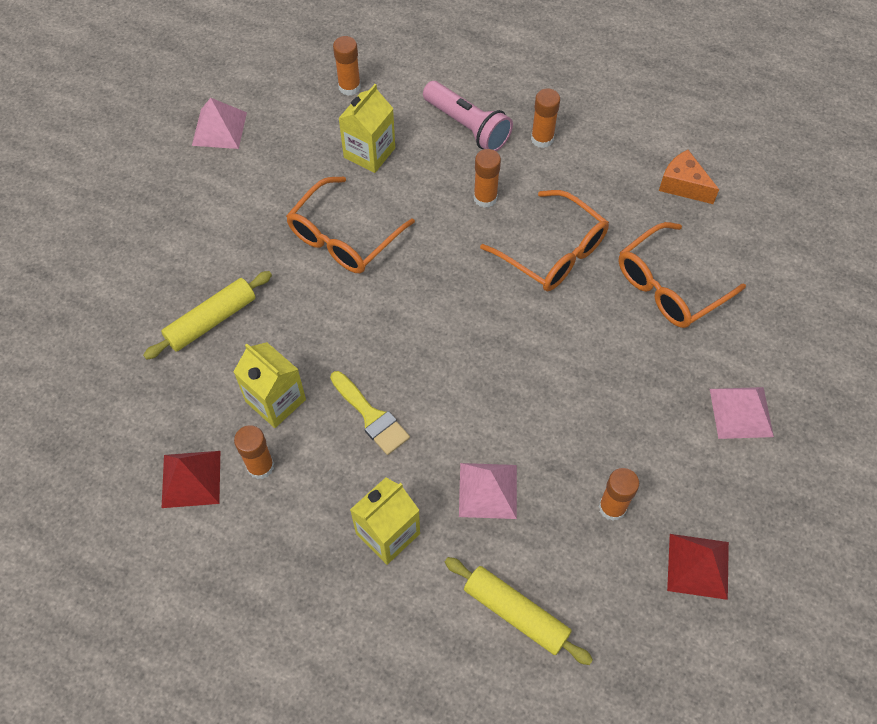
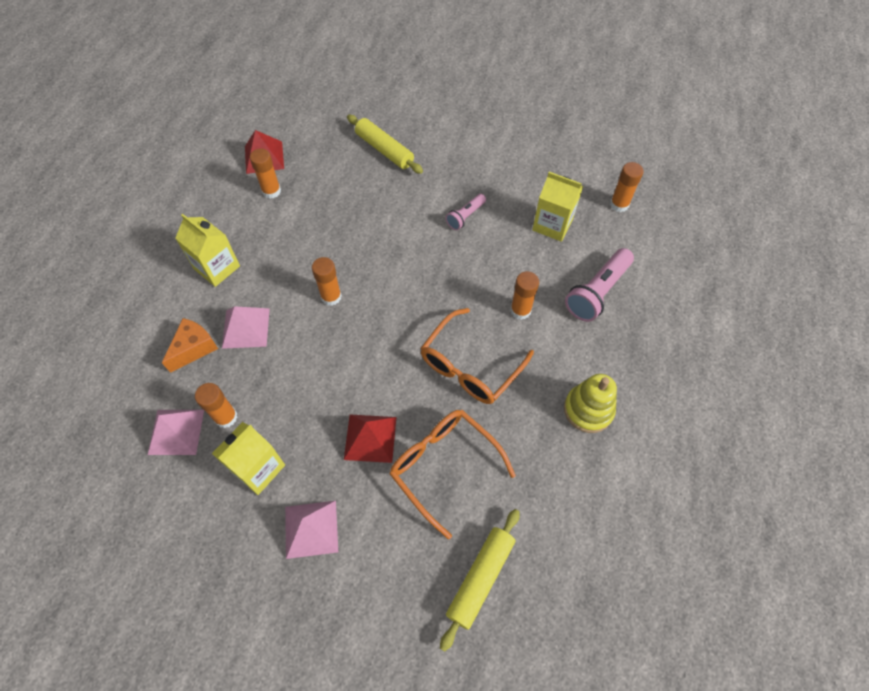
camera: 85 degrees right, 0 degrees up
pink pyramid [192,98,247,149] -> pink pyramid moved to [148,410,204,455]
yellow carton [233,342,306,428] -> yellow carton moved to [212,422,285,495]
orange glasses [286,177,415,273] -> pink flashlight [446,194,486,230]
yellow brush [330,371,410,455] -> none
yellow rolling pin [445,557,593,665] -> yellow rolling pin moved to [440,509,520,652]
orange glue stick [531,88,560,148] -> orange glue stick moved to [312,257,342,306]
orange cheese [659,150,719,204] -> orange cheese moved to [162,318,218,373]
red pyramid [667,534,729,600] -> red pyramid moved to [344,415,396,463]
none -> yellow stacking toy [564,374,617,433]

